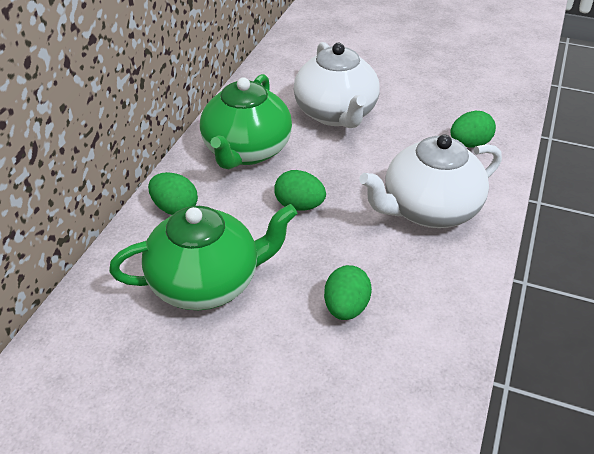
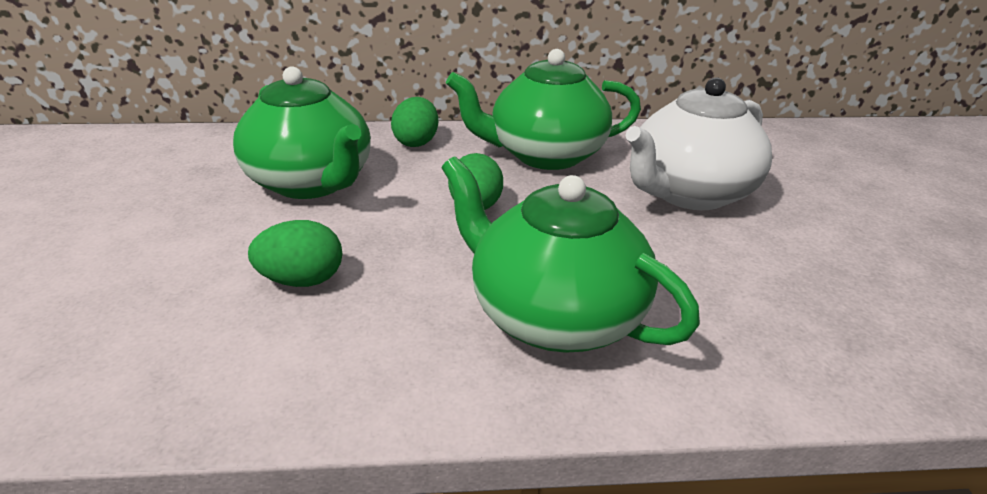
camera: 65 degrees right, 10 degrees down
white teapot [359,134,502,228] -> green teapot [441,156,700,353]
green egg [450,111,496,148] -> none

